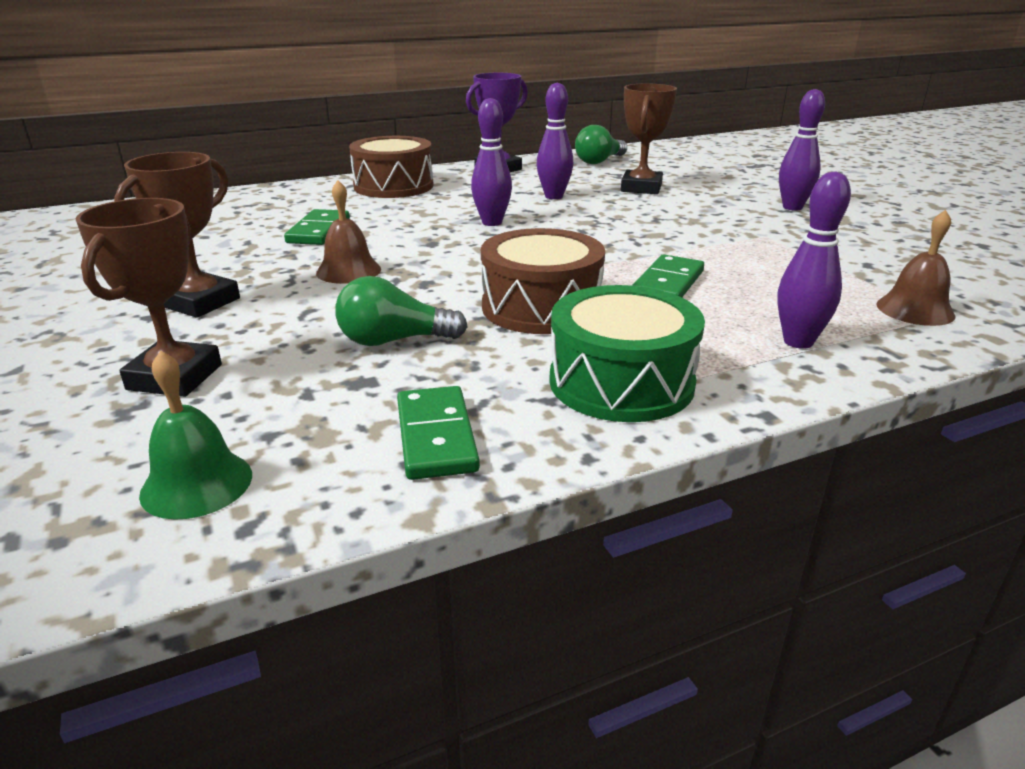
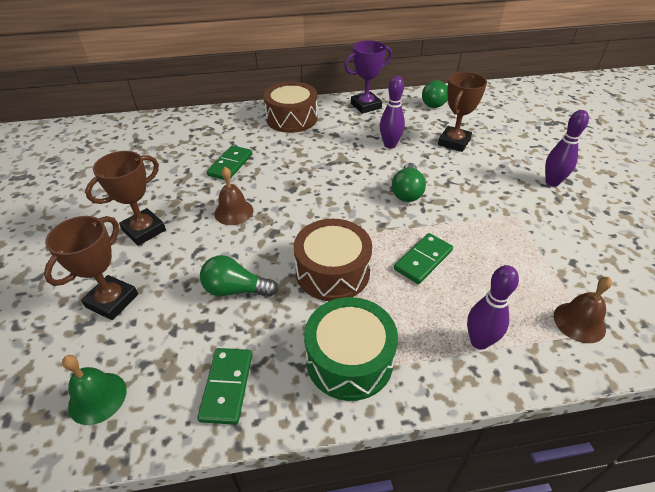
camera: 15 degrees right, 15 degrees up
purple bowling pin [471,98,512,226] -> none
none -> green light bulb [392,163,426,202]

